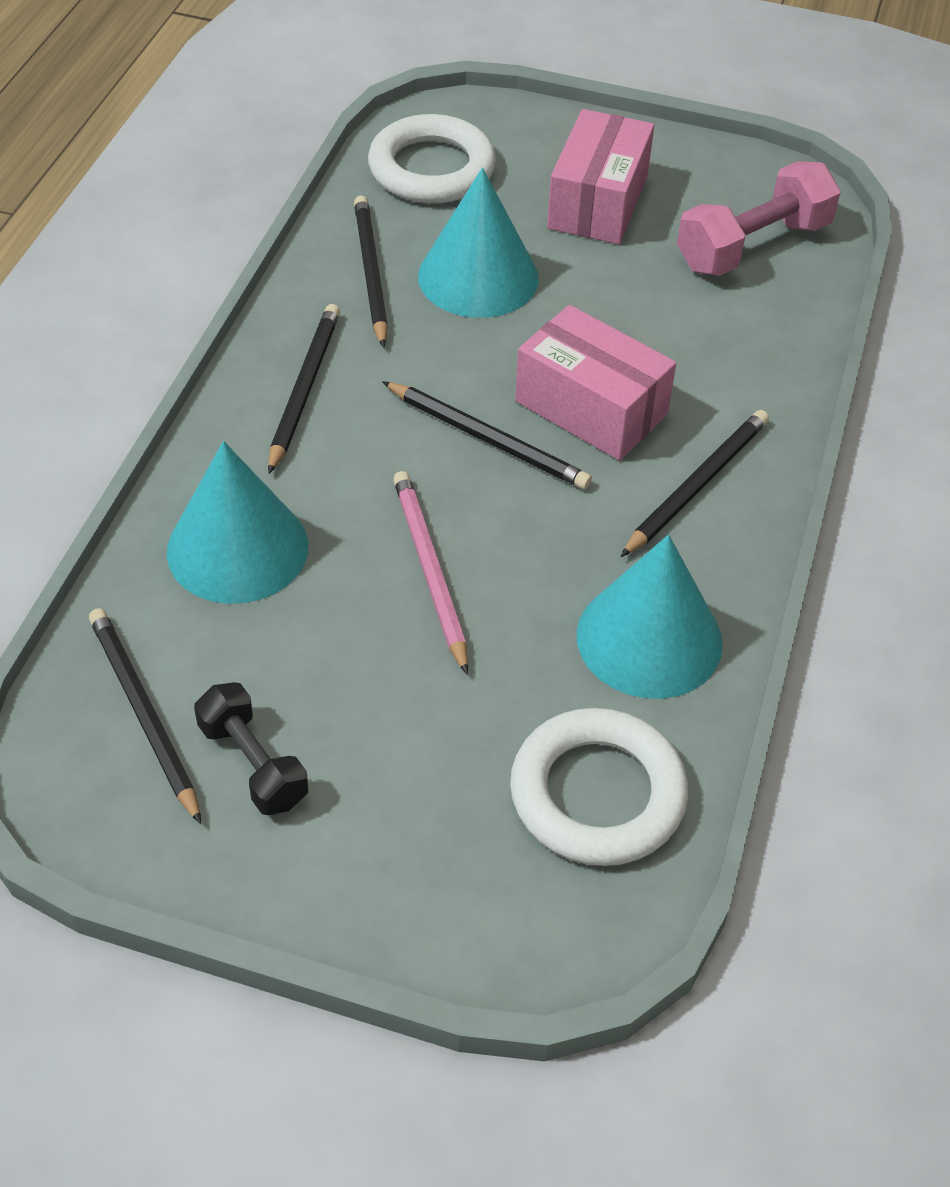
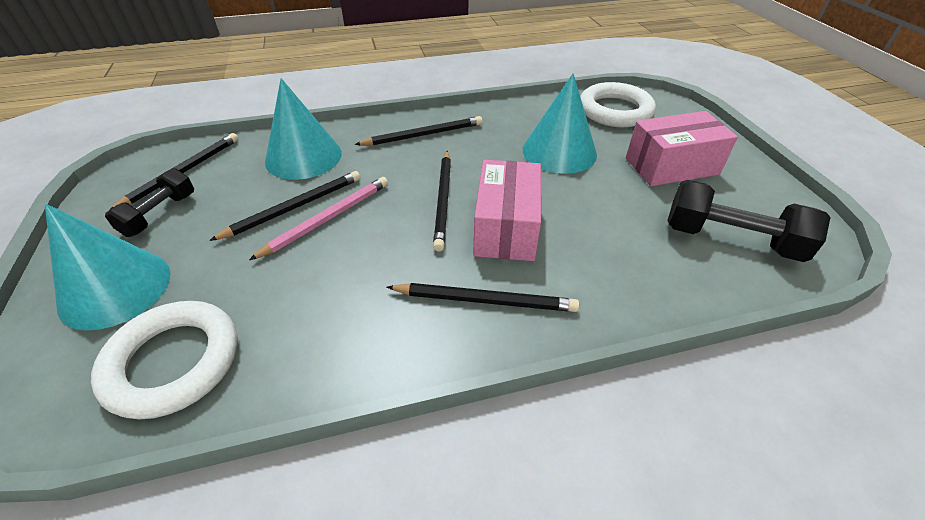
camera: 60 degrees right, 5 degrees down
black pencil [354,195,388,348] -> black pencil moved to [209,171,360,241]
turquoise cone [577,535,723,699] -> turquoise cone moved to [45,204,171,331]
pink dumbbell [677,161,841,276] -> black dumbbell [668,180,831,262]

